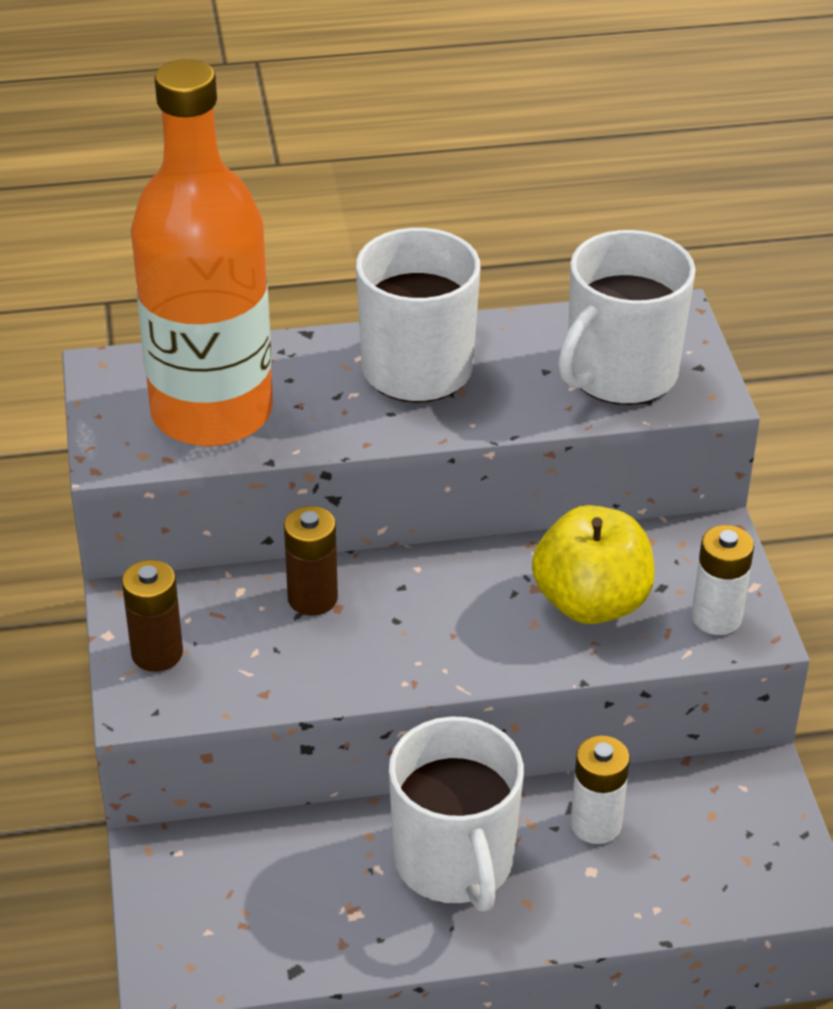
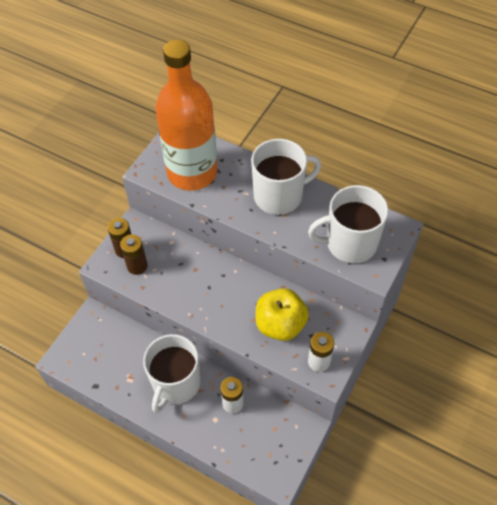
camera: 40 degrees right, 15 degrees up
brown battery [284,506,338,616] -> brown battery moved to [120,234,148,275]

